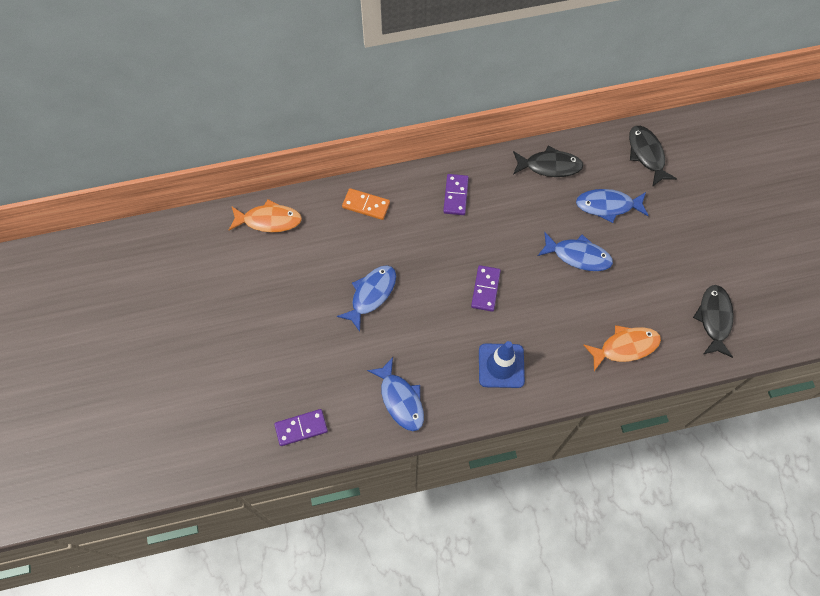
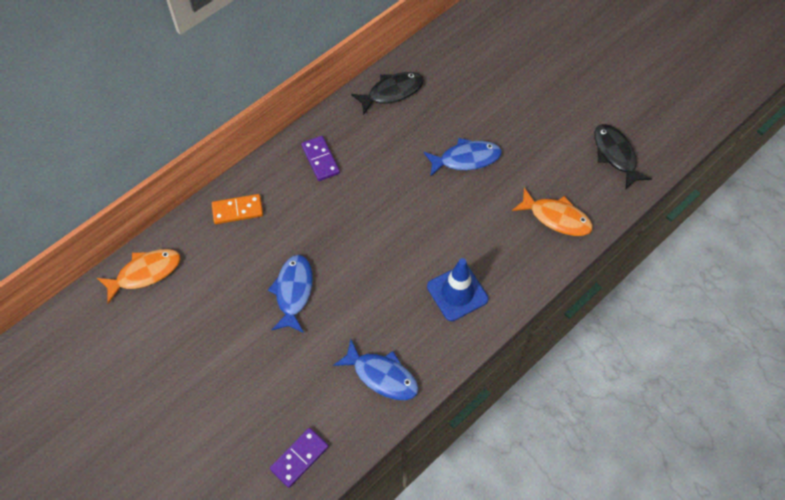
camera: 30 degrees left, 5 degrees down
purple domino [471,265,501,312] -> none
blue fish [576,189,649,223] -> none
orange fish [583,325,661,371] -> orange fish turned 75 degrees clockwise [512,188,593,236]
black fish [629,126,677,187] -> none

